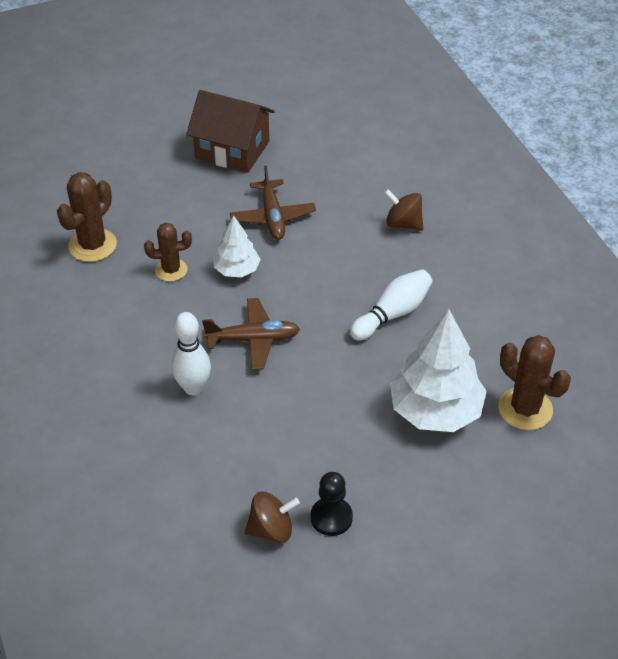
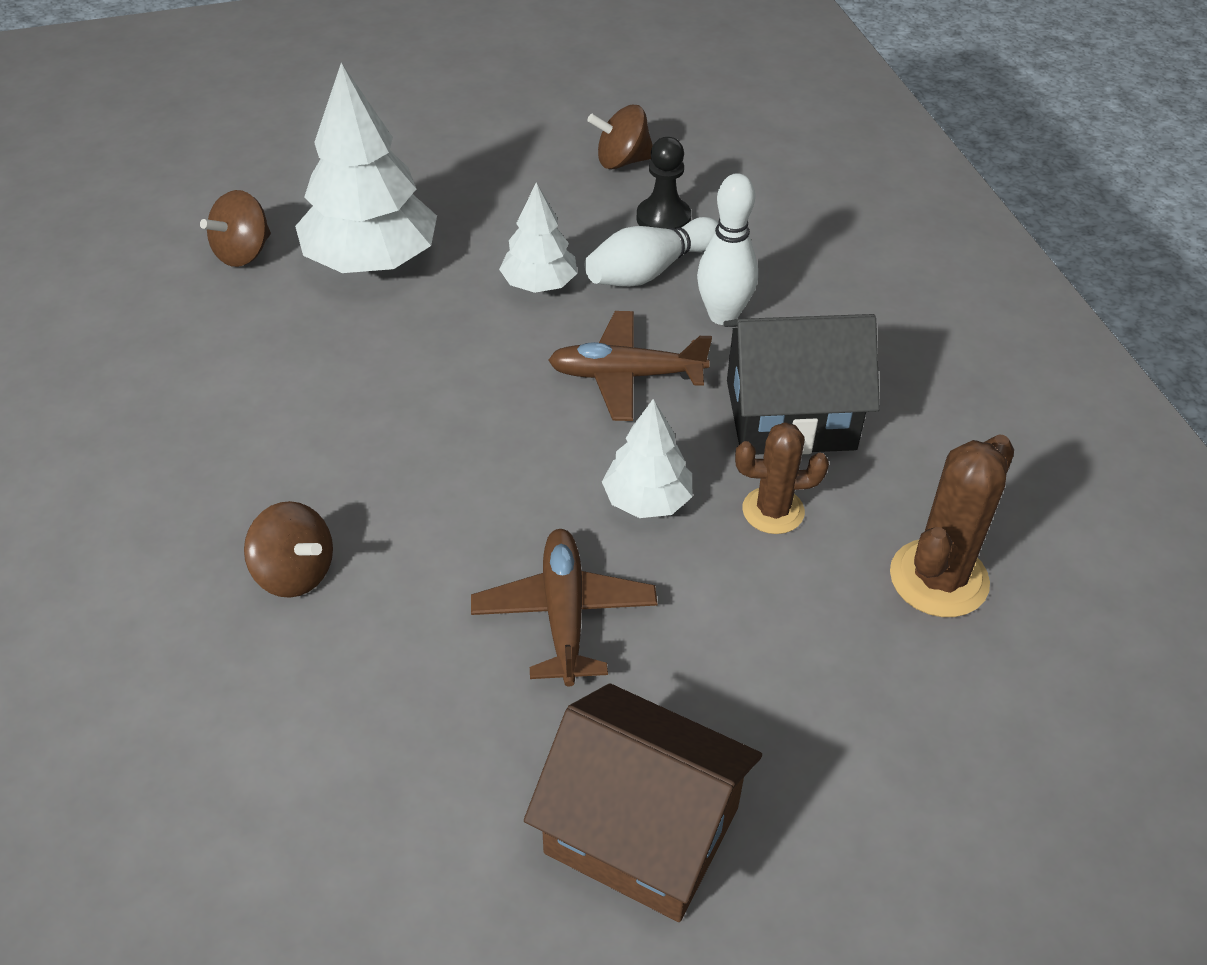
camera: 175 degrees left, 0 degrees up
black pawn [311,472,353,536] -> black pawn moved to [637,137,691,229]
white bowling pin [350,269,433,341] -> white bowling pin moved to [585,217,719,287]
brown cactus [498,335,571,430] -> brown spinning top [200,190,271,267]
none -> white tree [499,182,577,293]
none -> black house [723,314,880,455]

